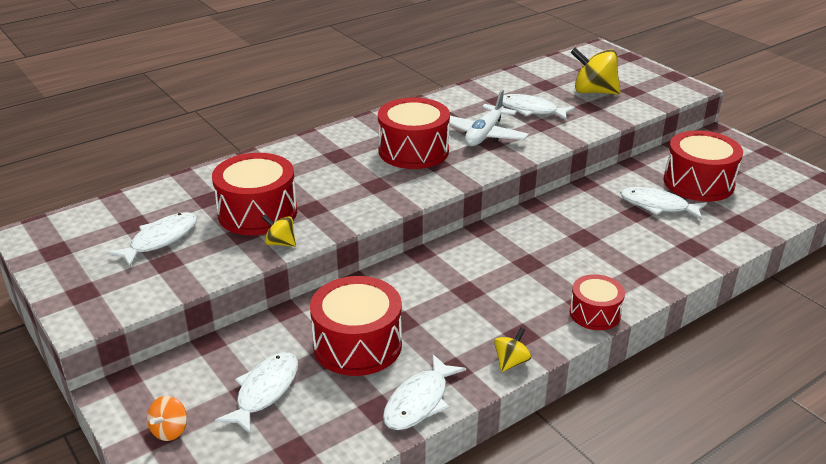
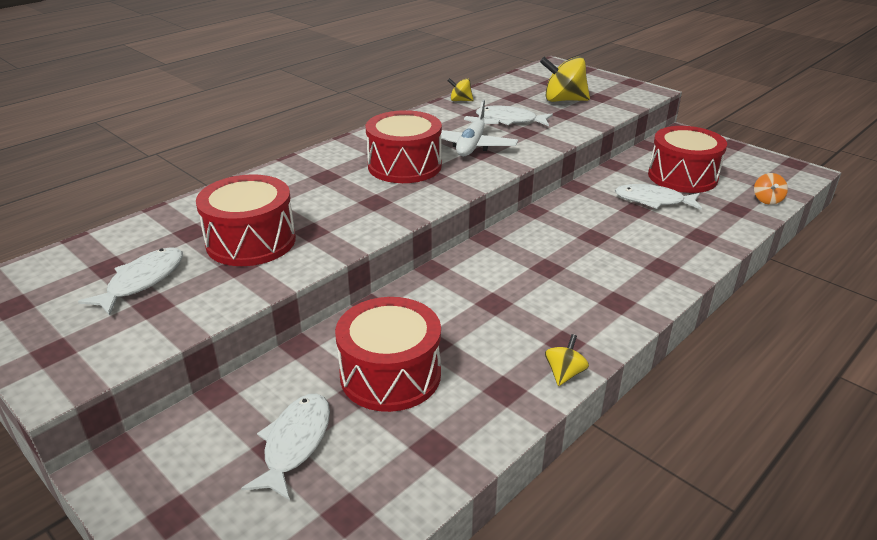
camera: 10 degrees left, 0 degrees up
orange spinning top [147,396,187,441] -> orange spinning top moved to [754,173,788,205]
yellow spinning top [262,215,296,247] -> yellow spinning top moved to [447,78,473,101]
white fish [383,354,466,430] -> none
red drum [570,274,625,330] -> none

